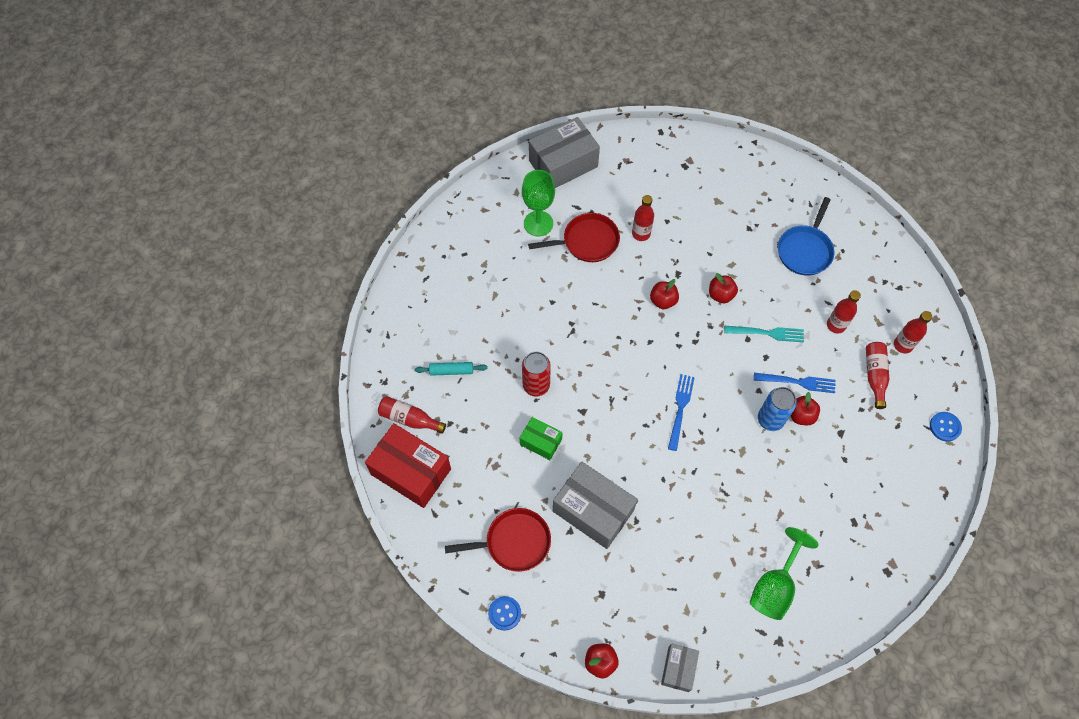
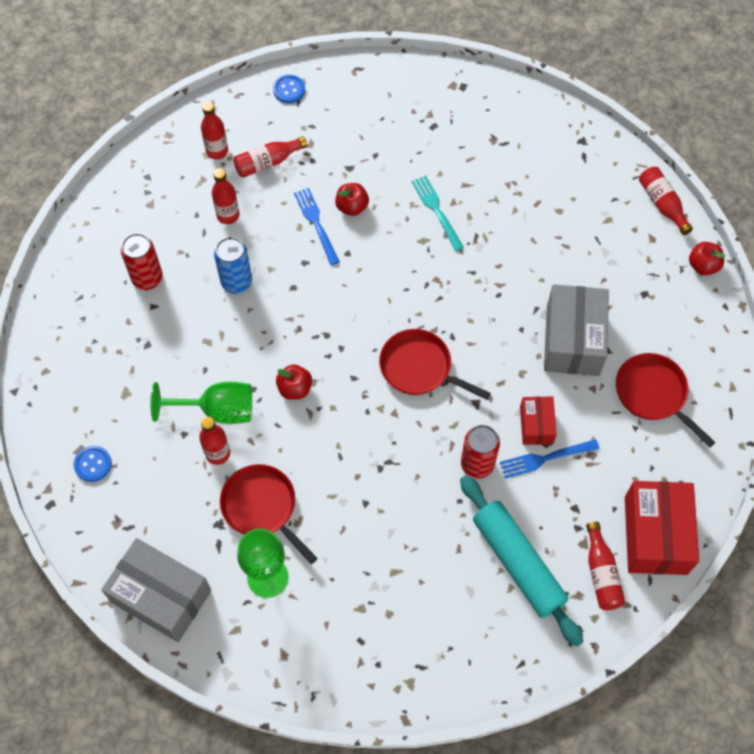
camera: 120 degrees left, 0 degrees up
turquoise rolling pin [415,362,488,376] -> turquoise rolling pin [460,475,583,647], size x2.15
blue button [488,596,521,631] -> blue button moved to [74,446,112,482]
green box [520,417,563,460] -> red box [520,396,557,445]
grey box [661,644,699,692] -> red bottle [639,167,693,235]
blue fork [668,374,695,451] -> blue fork moved to [500,439,600,479]
red apple [709,273,738,303] -> none
turquoise fork [724,326,804,342] -> turquoise fork moved to [412,175,464,251]
green goblet [750,527,819,620] -> green goblet moved to [150,382,252,424]
blue can [758,387,797,431] -> blue can moved to [214,237,252,294]
blue pan [778,197,834,276] -> red can [121,233,163,290]
none -> red pan [379,329,491,400]

